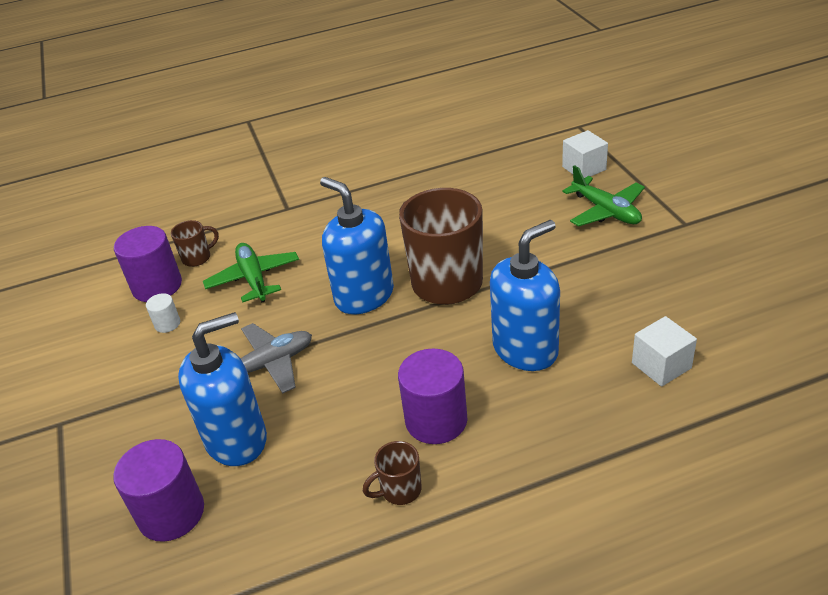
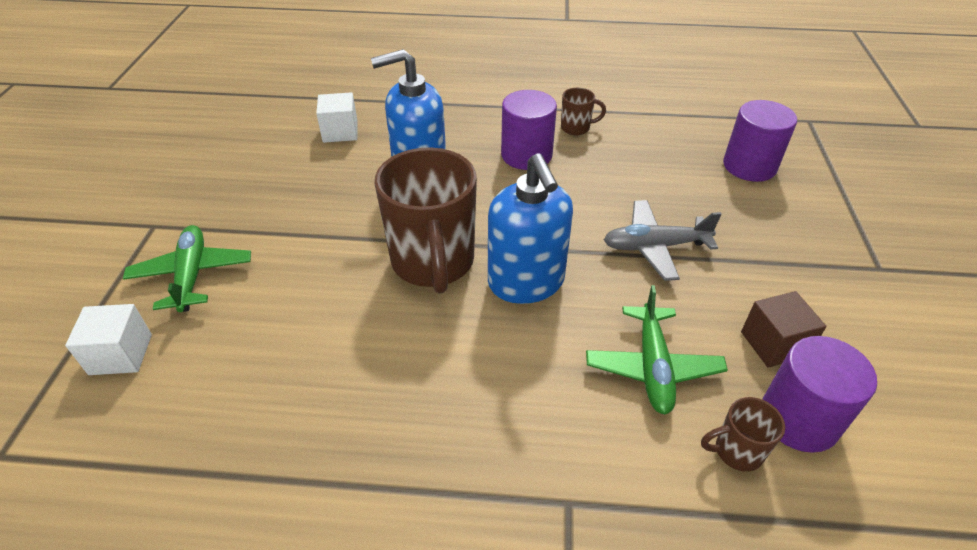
camera: 160 degrees left, 5 degrees up
white cylinder [146,293,180,333] -> brown cube [741,291,826,368]
blue soap dispenser [178,312,267,466] -> none

